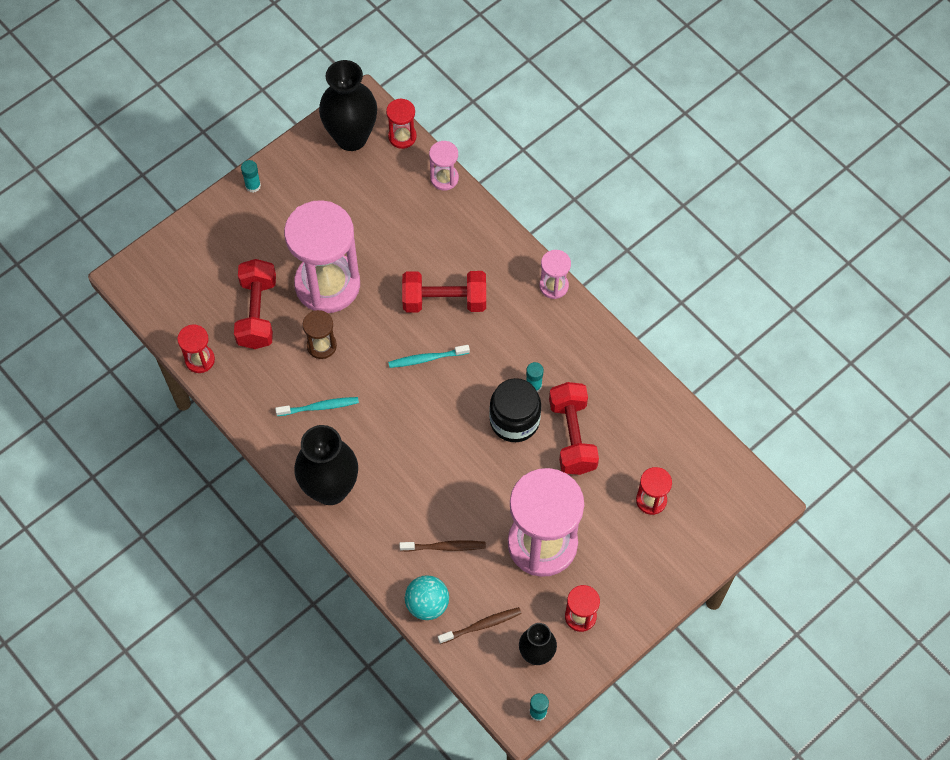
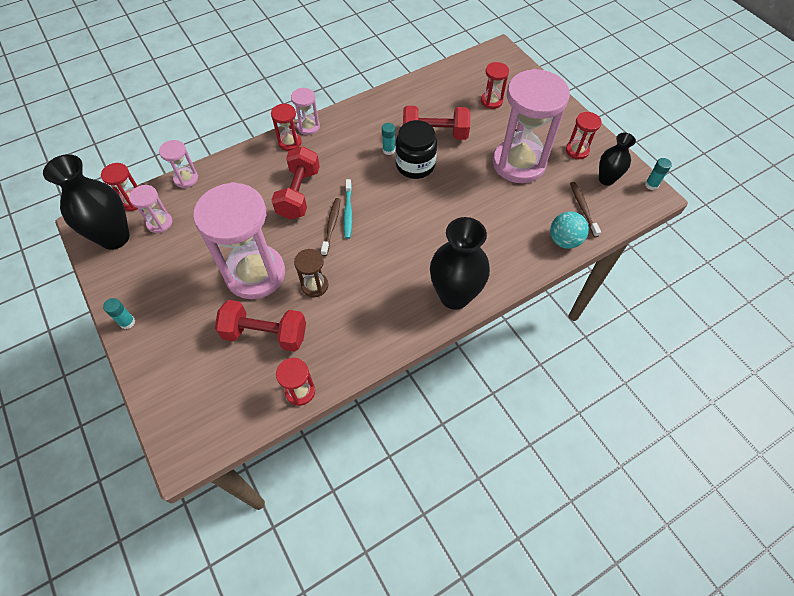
camera: 80 degrees left, 5 degrees down
turquoise toothbrush [275,397,359,416] -> none
brown toothbrush [399,540,486,552] -> brown toothbrush moved to [321,198,341,256]
none -> pink hourglass [129,185,172,233]
none -> red hourglass [271,103,302,151]

